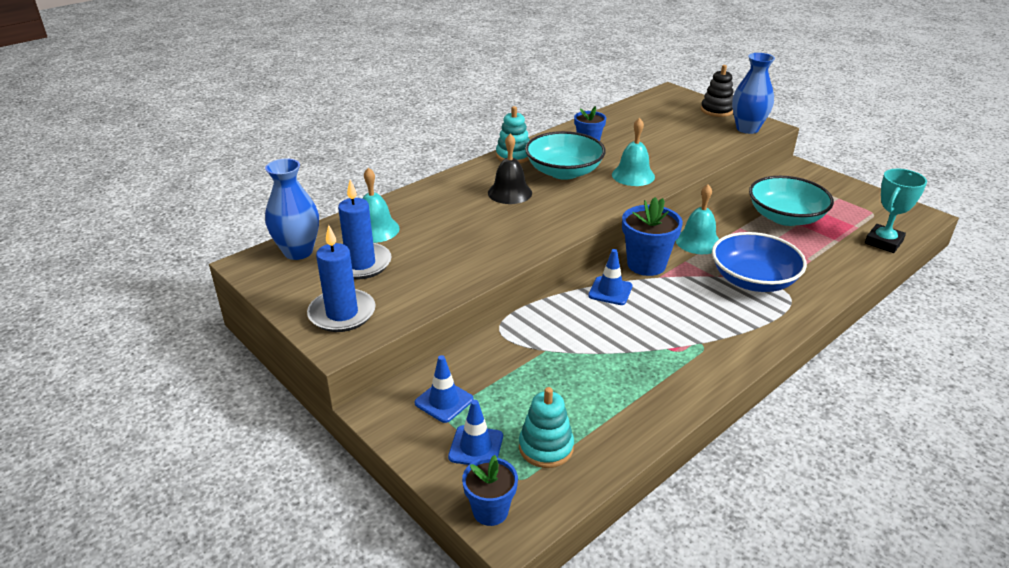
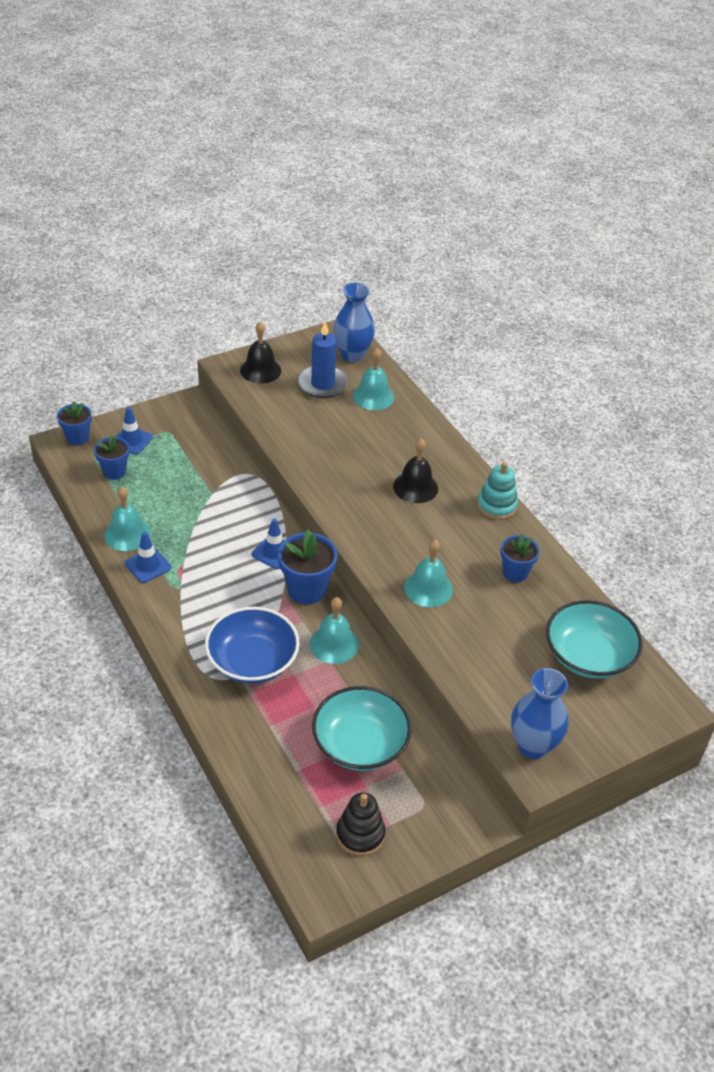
camera: 100 degrees right, 10 degrees up
blue candle [307,225,376,332] -> black bell [240,322,281,384]
blue traffic cone [415,355,473,423] -> blue traffic cone moved to [125,531,171,583]
turquoise stacking toy [519,387,574,468] -> blue flower pot [94,434,129,480]
turquoise bowl [525,131,606,180] -> turquoise bowl moved to [546,600,643,679]
black stacking toy [701,65,733,117] -> black stacking toy moved to [336,793,386,856]
turquoise trophy [865,169,927,253] -> none
none -> turquoise bell [104,487,151,551]

